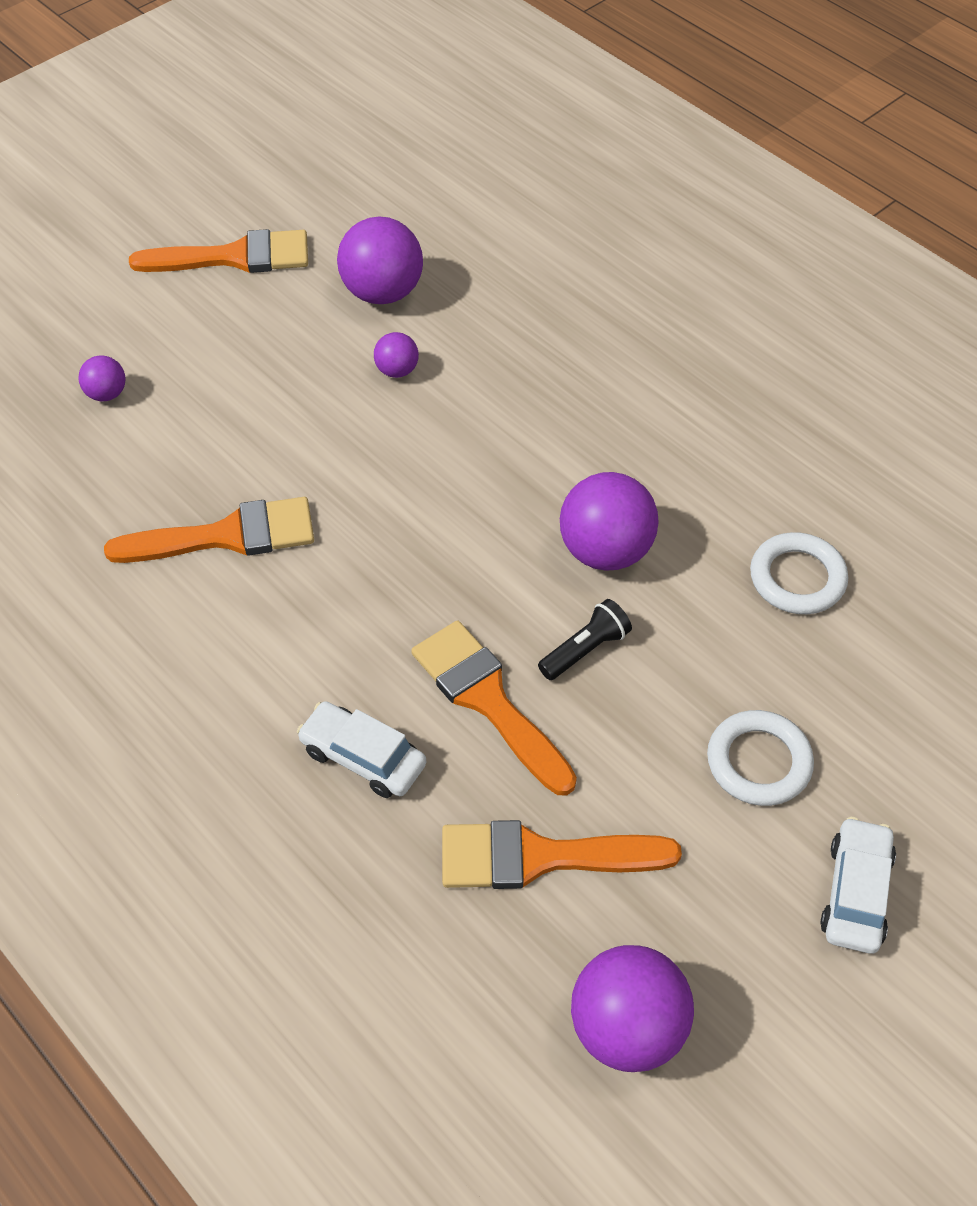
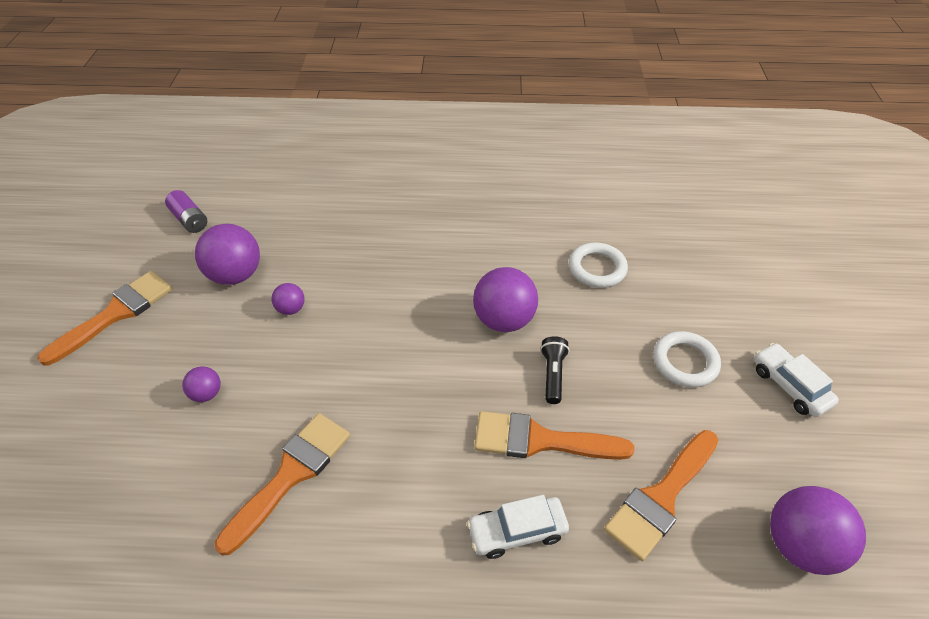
camera: 45 degrees left, 5 degrees down
purple ball [78,356,126,401] -> purple ball moved to [182,366,221,402]
none -> purple battery [165,190,207,233]

